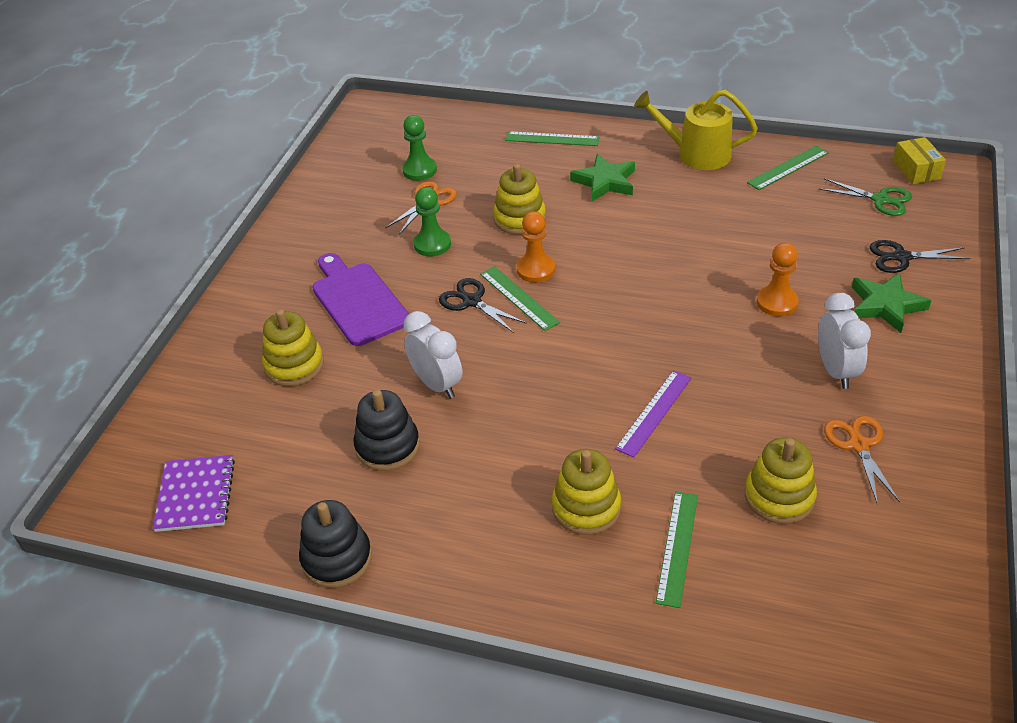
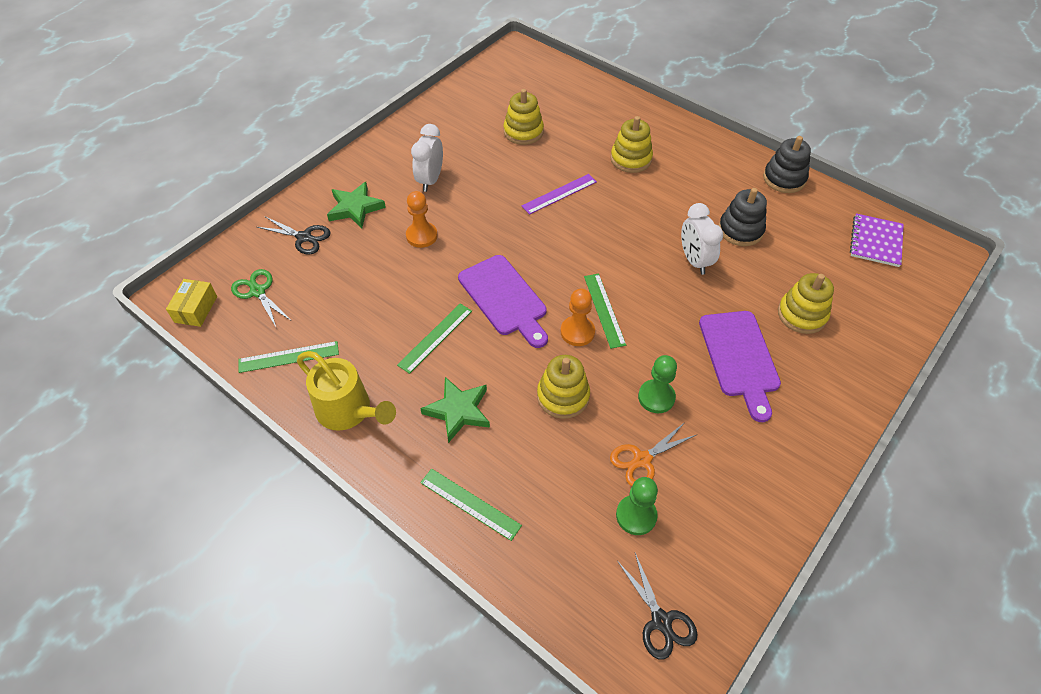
camera: 160 degrees left, 10 degrees up
black scissors [439,278,527,333] -> black scissors moved to [617,553,698,660]
green ruler [656,492,698,608] -> green ruler moved to [397,303,472,374]
orange scissors [824,416,900,505] -> none
none -> purple cutting board [458,255,548,348]

